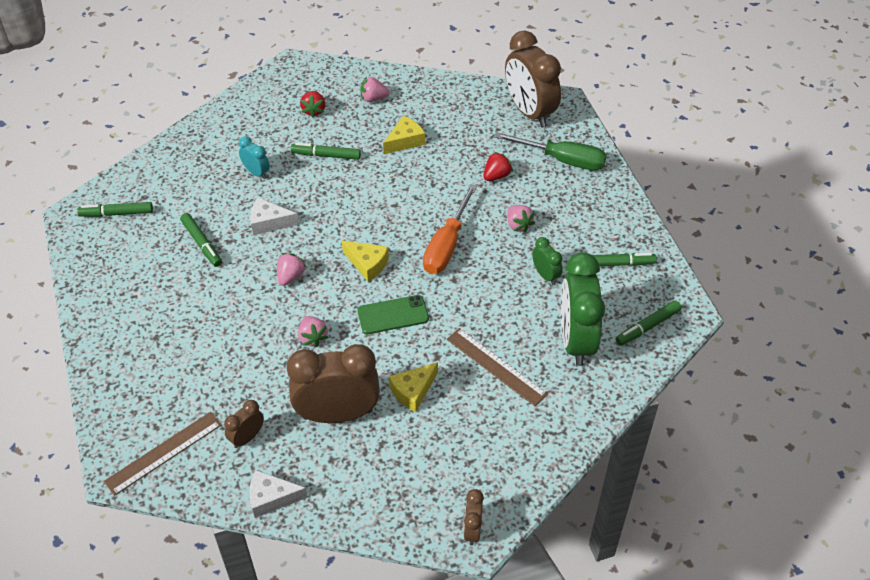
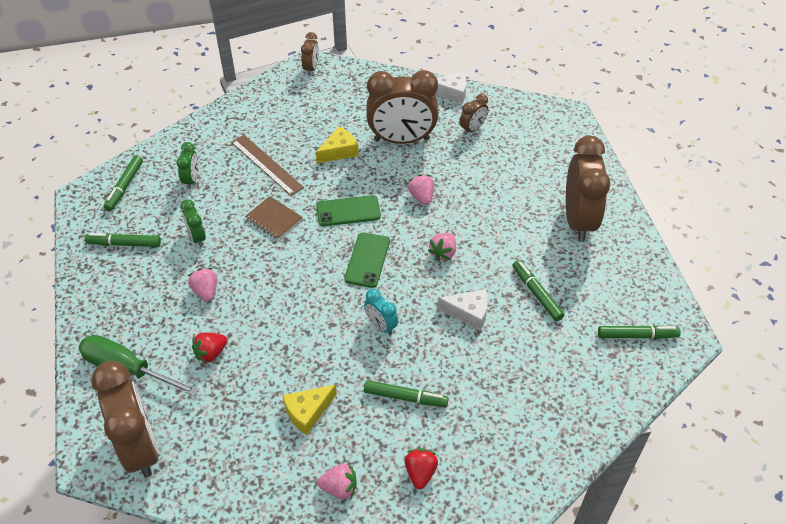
camera: 175 degrees left, 0 degrees up
brown ruler [104,412,222,496] -> none
turquoise clock [239,136,270,179] -> turquoise clock moved to [364,289,398,335]
yellow cheese [342,241,389,282] -> green phone [344,233,390,288]
orange screwdriver [423,184,477,274] -> none
green clock [561,252,605,366] -> green clock [176,142,199,189], size x0.47
green marker [616,300,681,346] -> green marker turned 135 degrees clockwise [104,155,143,211]
none -> brown notebook [245,196,302,240]
none -> brown clock [566,136,611,242]

